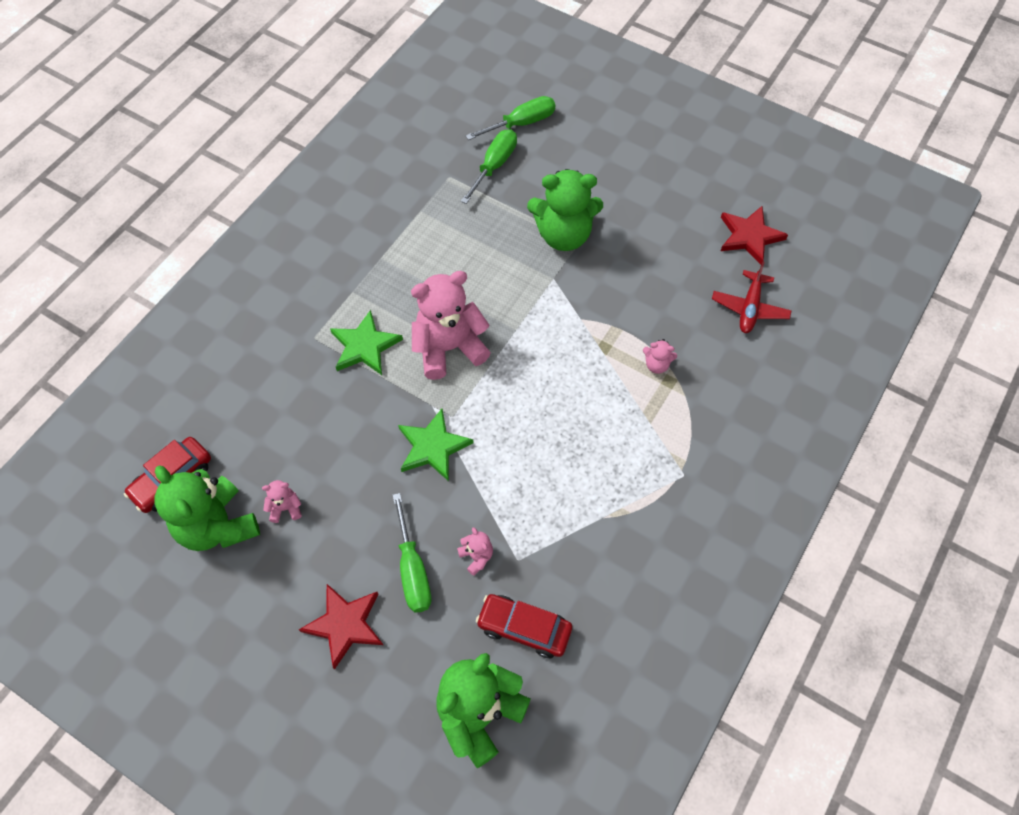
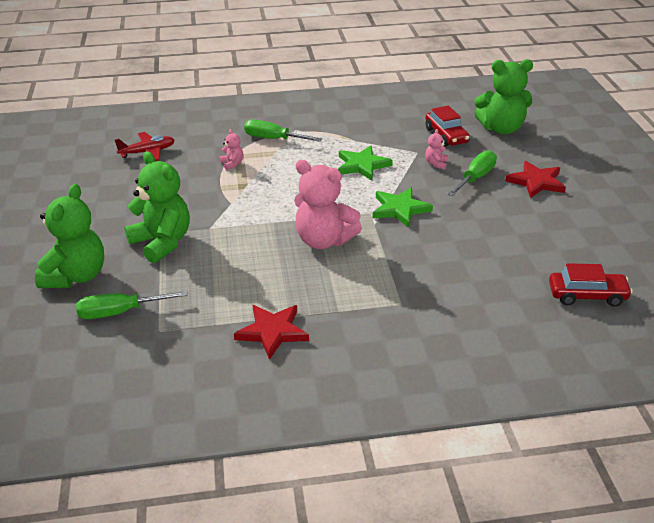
camera: 130 degrees left, 25 degrees down
green teddy bear [154,465,260,551] -> green teddy bear moved to [35,184,104,288]
pink teddy bear [262,480,302,523] -> none
green star [330,310,403,375] -> green star moved to [338,145,393,180]
green screwdriver [466,96,556,140] -> green screwdriver moved to [244,119,322,142]
red star [721,206,788,265] -> red star moved to [234,305,309,360]

